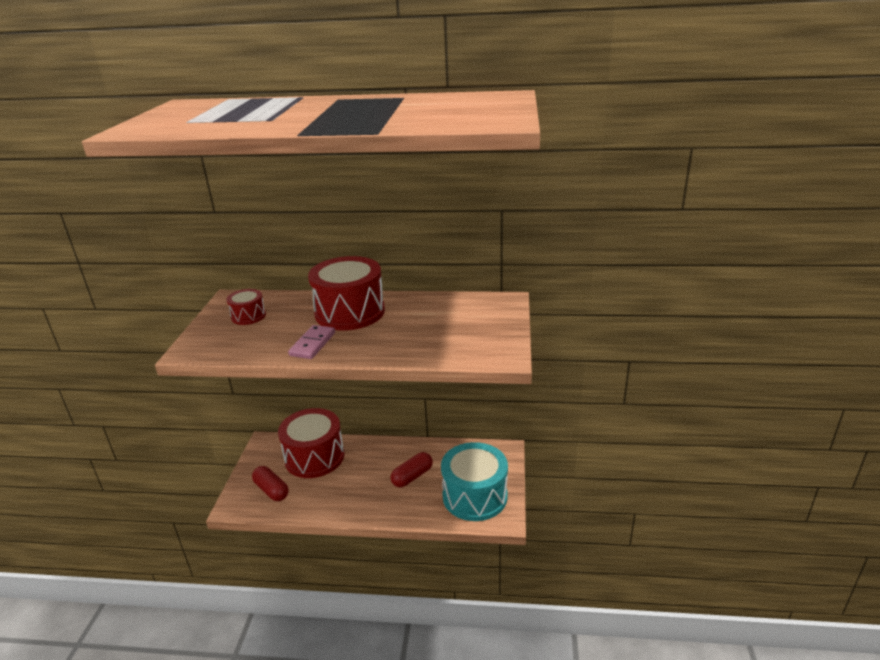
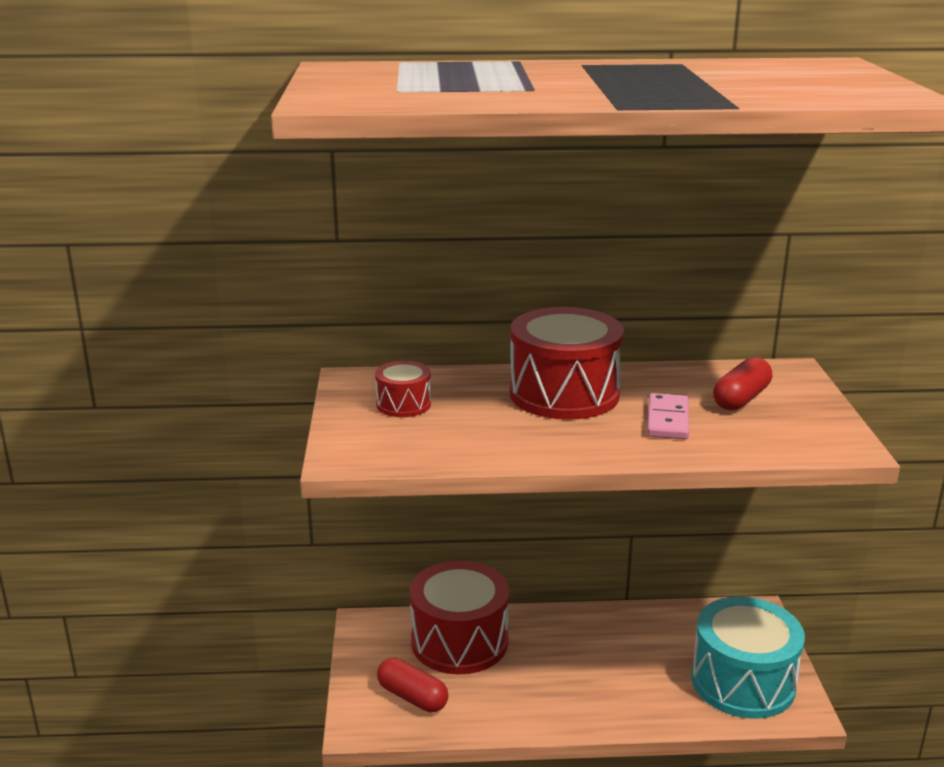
camera: 10 degrees left, 5 degrees down
pink domino [288,325,335,359] -> pink domino moved to [647,393,689,440]
red capsule [390,452,433,488] -> red capsule moved to [713,357,772,410]

